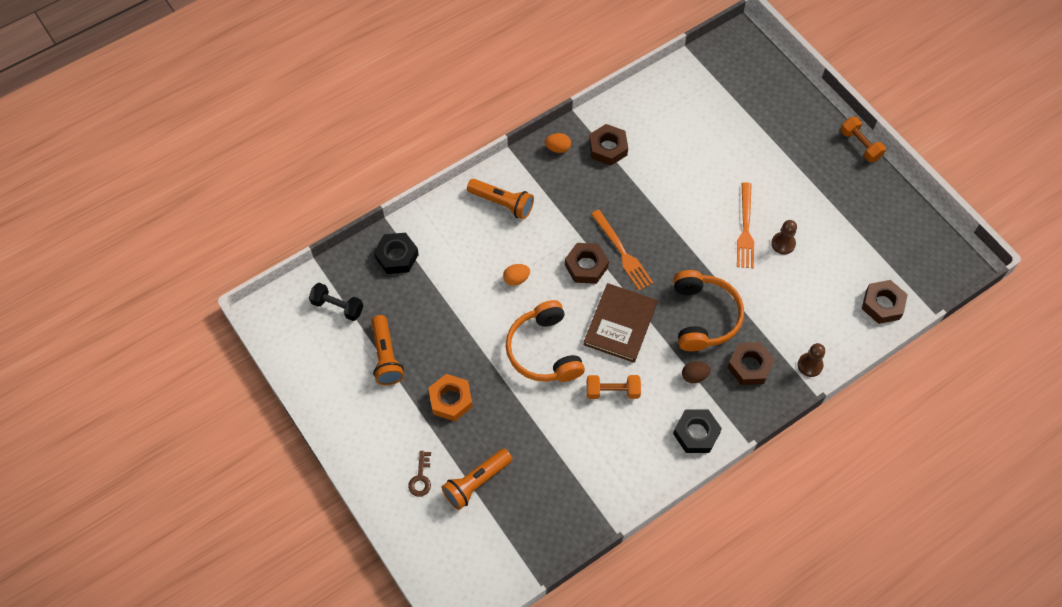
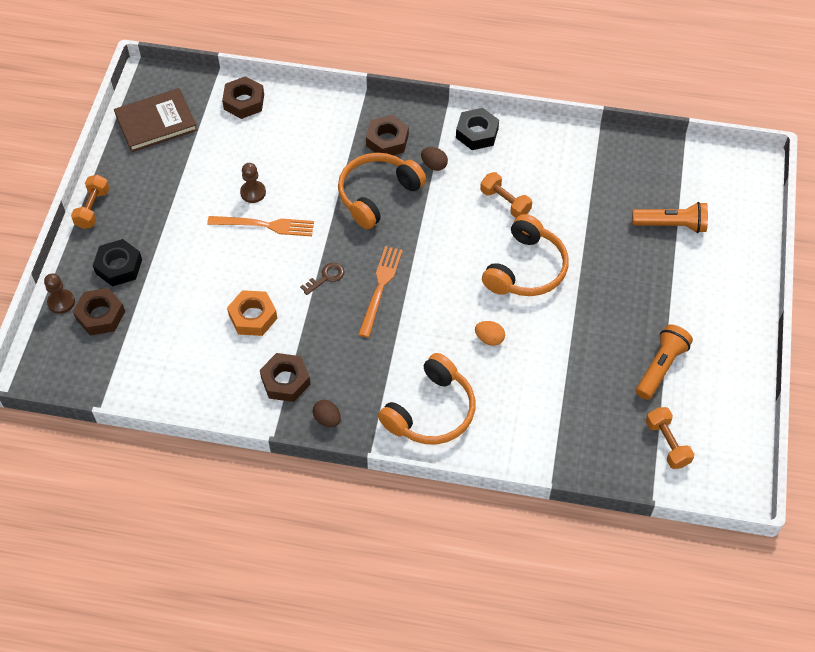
camera: 135 degrees left, 5 degrees down
black dumbbell [309,283,363,321] -> orange dumbbell [646,407,694,469]
black nut [374,233,419,274] -> black nut moved to [93,239,142,287]
brown key [408,451,431,497] -> brown key moved to [300,263,345,295]
orange nut [428,374,473,421] -> orange nut moved to [227,290,277,336]
orange flashlight [467,179,534,219] -> orange headphones [378,353,475,444]
orange egg [545,133,571,153] -> brown egg [313,400,341,427]
brown nut [565,243,609,284] -> brown nut moved to [73,288,125,335]
brown book [584,283,657,363] -> brown book moved to [114,88,198,152]
orange fork [737,182,754,268] -> orange fork turned 45 degrees clockwise [207,216,314,236]
brown pawn [798,343,825,377] -> brown pawn moved to [44,273,75,314]

